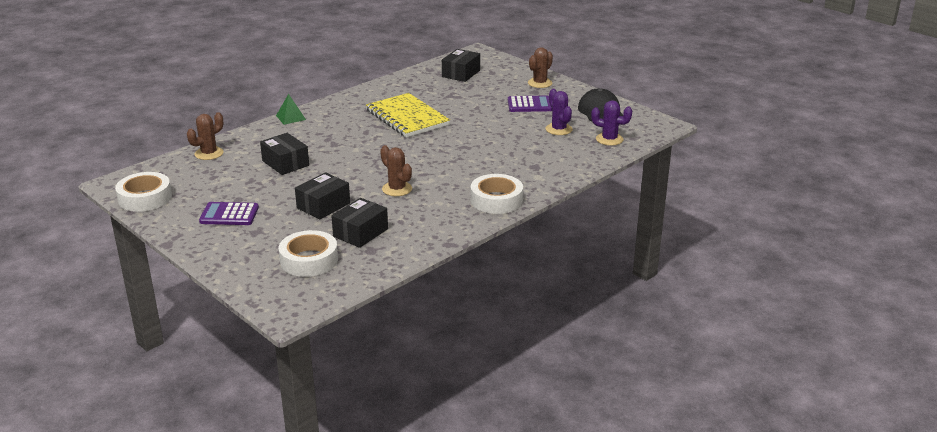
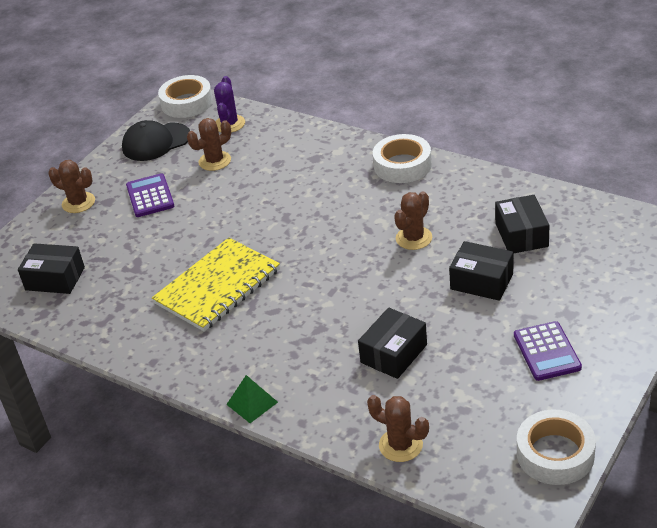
camera: 100 degrees left, 10 degrees up
white tape [279,230,338,277] -> white tape moved to [158,75,213,118]
black box [331,198,388,248] -> black box turned 60 degrees clockwise [495,195,549,253]
purple cactus [545,89,573,135] -> brown cactus [187,118,231,171]

